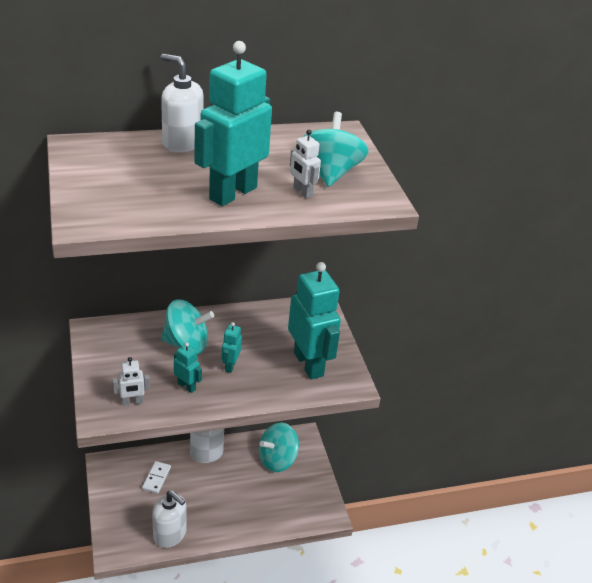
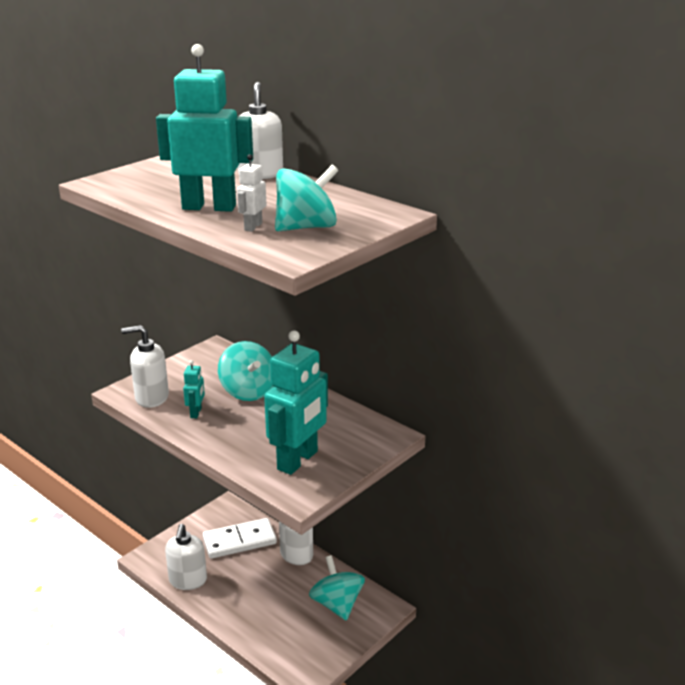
camera: 60 degrees right, 10 degrees down
white robot [113,357,150,406] -> white soap dispenser [121,325,169,408]
white domino [142,461,171,494] -> white domino [203,518,277,559], size x1.86
turquoise robot [221,322,242,373] -> none
turquoise spinning top [259,422,299,472] -> turquoise spinning top turned 45 degrees clockwise [309,555,365,620]

